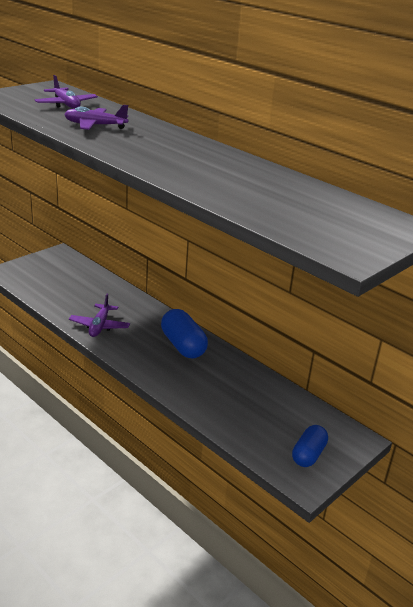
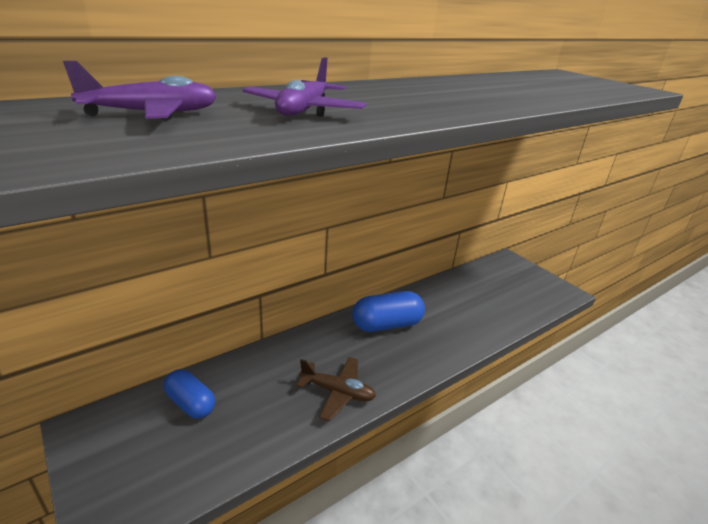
camera: 80 degrees left, 0 degrees up
purple plane [69,294,130,337] -> brown plane [297,357,376,421]
blue capsule [292,425,328,467] -> blue capsule moved to [164,369,215,419]

